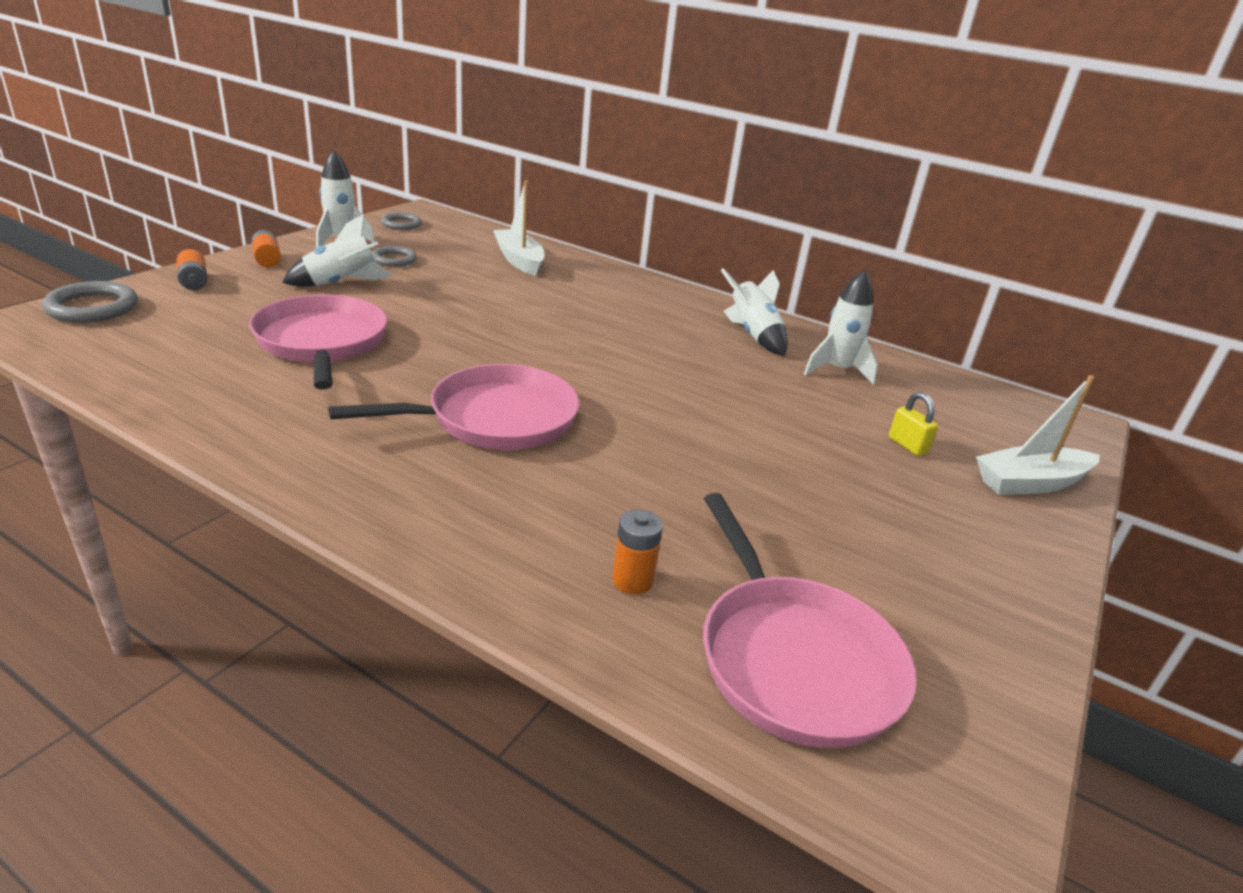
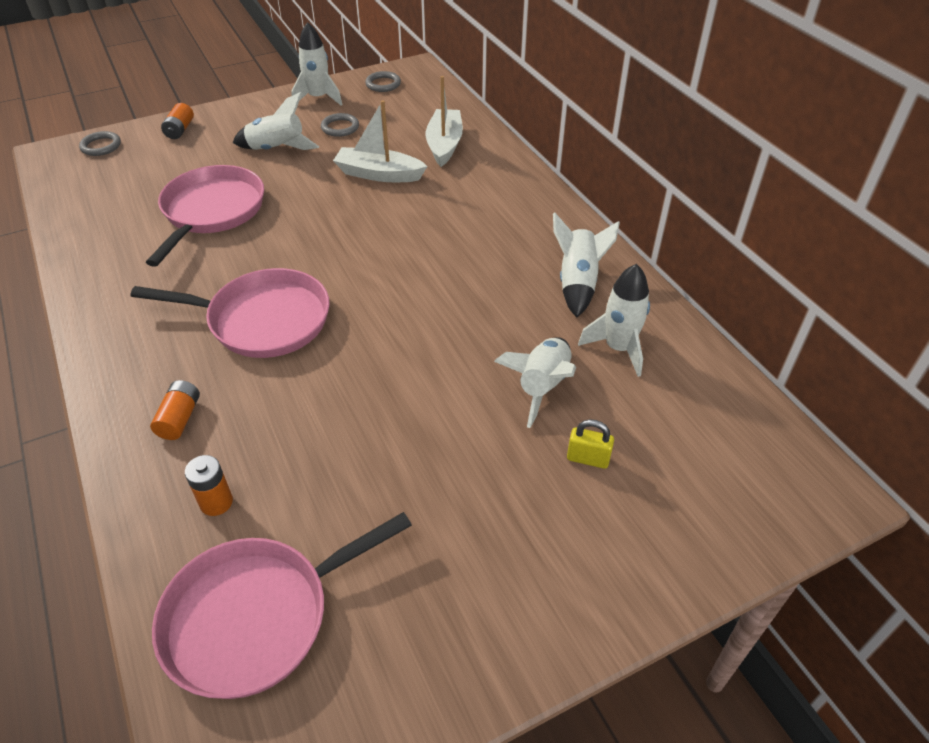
camera: 35 degrees right, 15 degrees up
grey ring [42,281,138,323] -> grey ring [79,131,121,156], size x0.66
orange battery [251,230,281,268] -> orange battery moved to [150,380,200,440]
pink pan [703,493,916,748] -> pink pan turned 45 degrees clockwise [152,512,412,699]
yellow padlock [889,392,938,456] -> yellow padlock turned 75 degrees counterclockwise [567,419,614,469]
white boat [976,375,1100,495] -> white boat moved to [333,100,428,182]
none -> white rocket [494,337,576,428]

